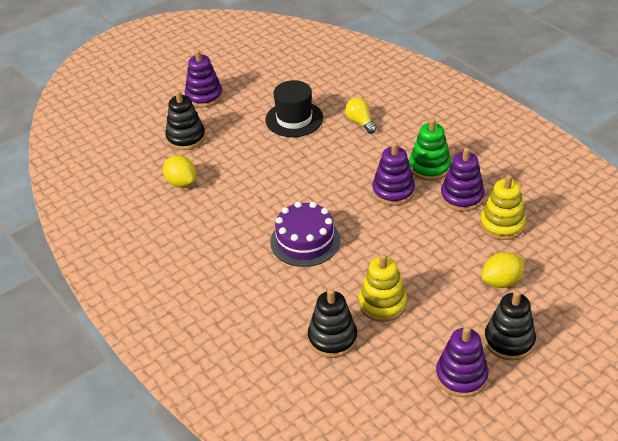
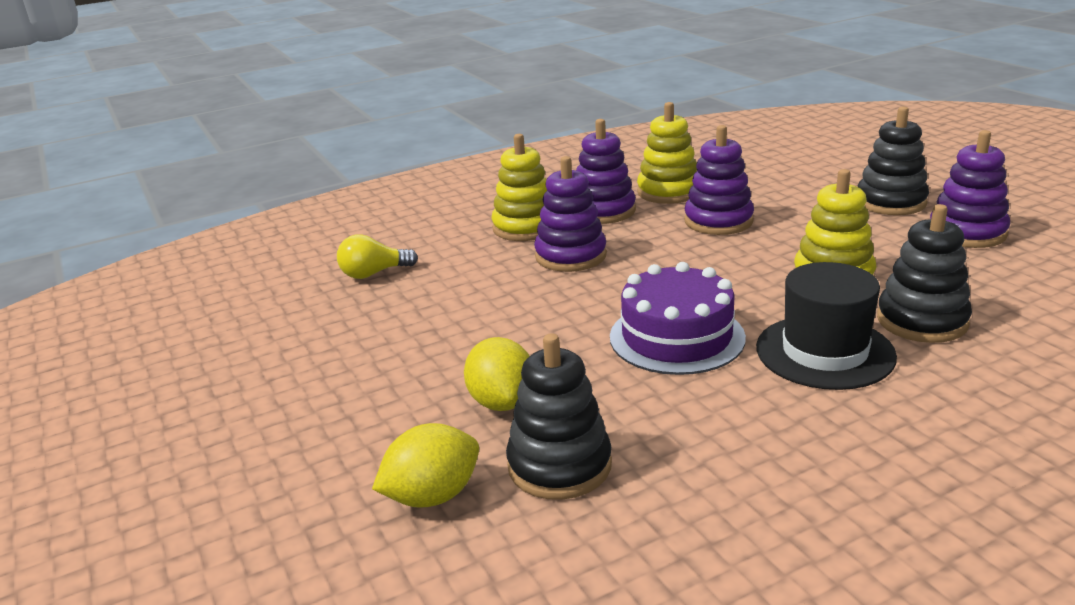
camera: 80 degrees left, 15 degrees down
black stacking toy [165,90,206,150] -> black stacking toy moved to [506,333,612,500]
purple stacking toy [185,50,223,108] -> purple stacking toy moved to [684,125,754,235]
black hat [265,80,323,137] -> black hat moved to [756,262,897,390]
green stacking toy [409,118,451,181] -> yellow stacking toy [492,134,547,241]
yellow lemon [482,252,525,288] -> yellow lemon moved to [464,337,529,411]

